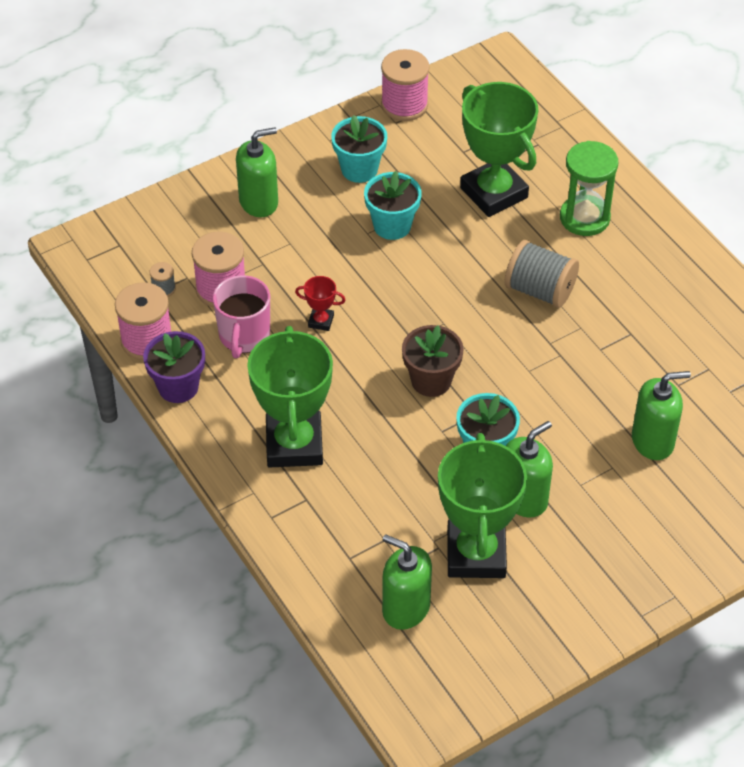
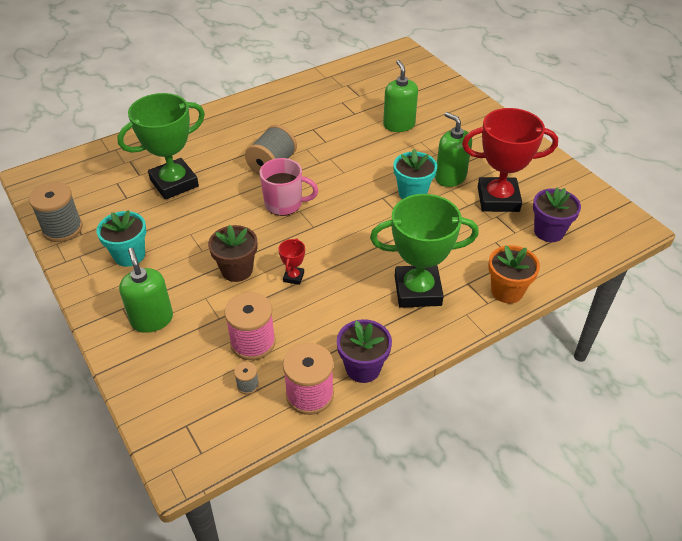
camera: 90 degrees left, 5 degrees down
pink mug [213,275,270,358] -> pink mug moved to [259,158,318,216]
turquoise flower pot [364,171,422,240] -> none
pink spool [381,49,429,121] -> grey spool [29,182,83,242]
green soap dispenser [382,534,432,630] -> purple flower pot [533,188,581,242]
brown flower pot [402,325,464,397] -> brown flower pot moved to [208,225,257,282]
green trophy [438,433,527,578] -> red trophy [462,108,558,212]
green hourglass [560,141,618,236] -> none
none -> orange flower pot [488,245,540,303]

